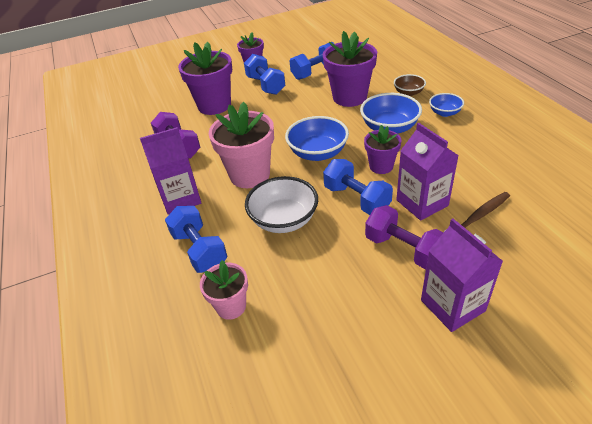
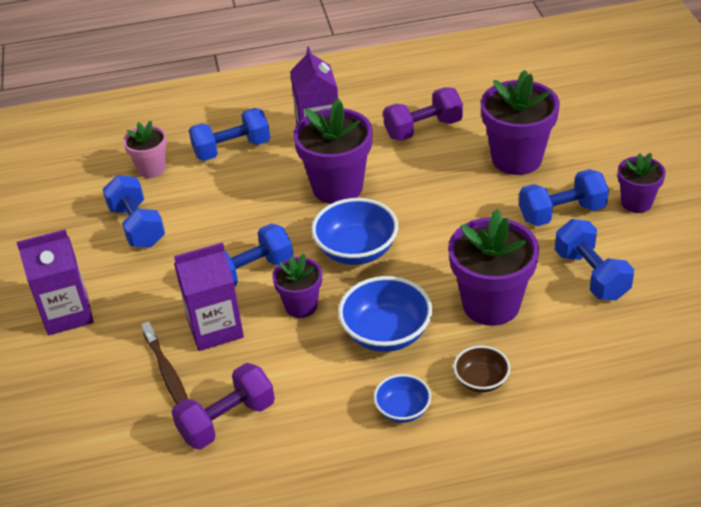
camera: 100 degrees right, 0 degrees up
pink flower pot [209,102,274,188] -> purple flower pot [293,98,373,204]
white bowl [245,176,318,233] -> none
purple dumbbell [365,205,444,269] -> purple dumbbell moved to [172,363,275,449]
none -> blue dumbbell [102,175,165,248]

